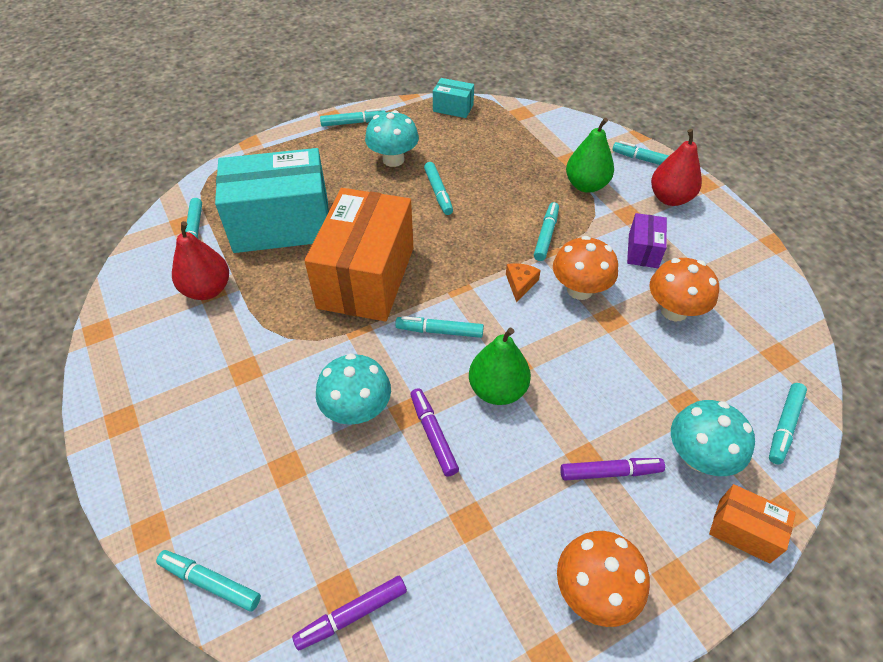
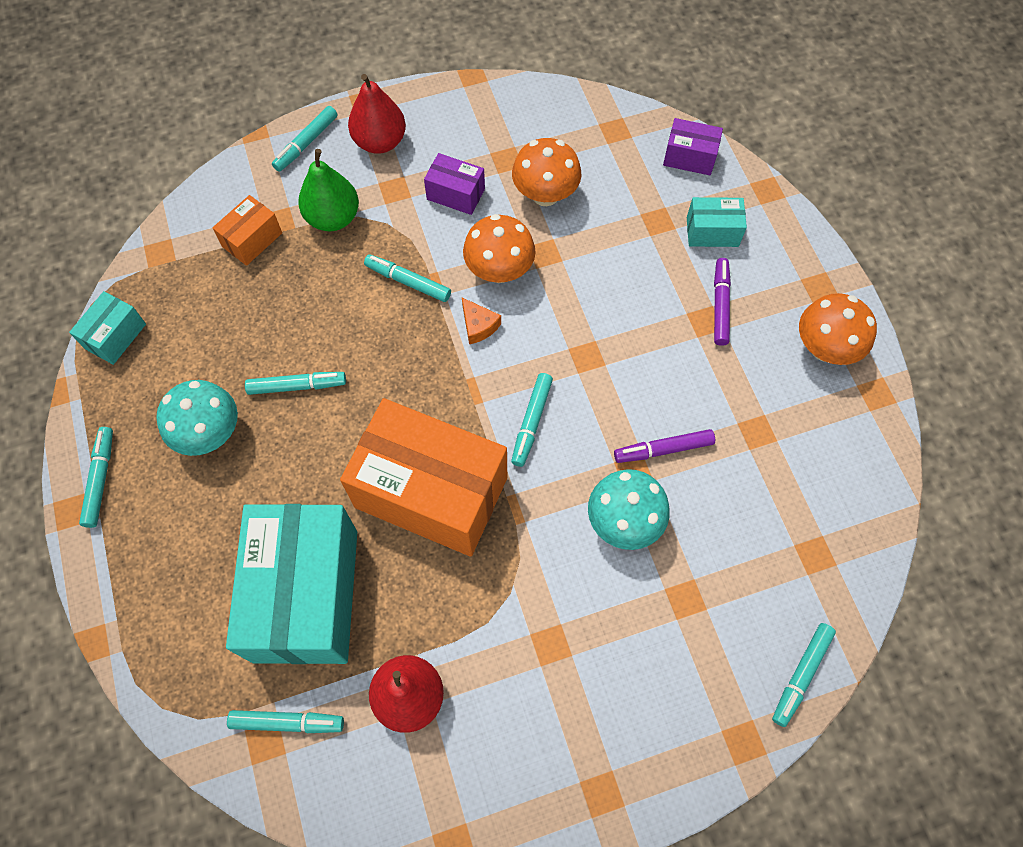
camera: 80 degrees left, 15 degrees up
purple marker [292,576,407,651] -> none
green pear [469,328,531,405] -> none
orange cheese [506,263,541,302] -> orange cheese turned 150 degrees counterclockwise [462,298,501,344]
turquoise mushroom [671,400,755,476] -> turquoise box [687,197,747,247]
orange box [709,484,796,564] -> orange box moved to [213,195,282,266]
turquoise marker [769,383,807,464] -> purple box [663,118,723,175]

